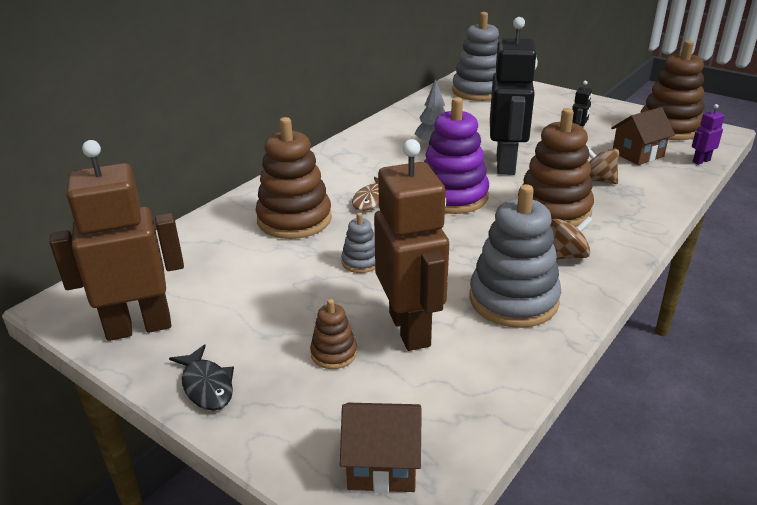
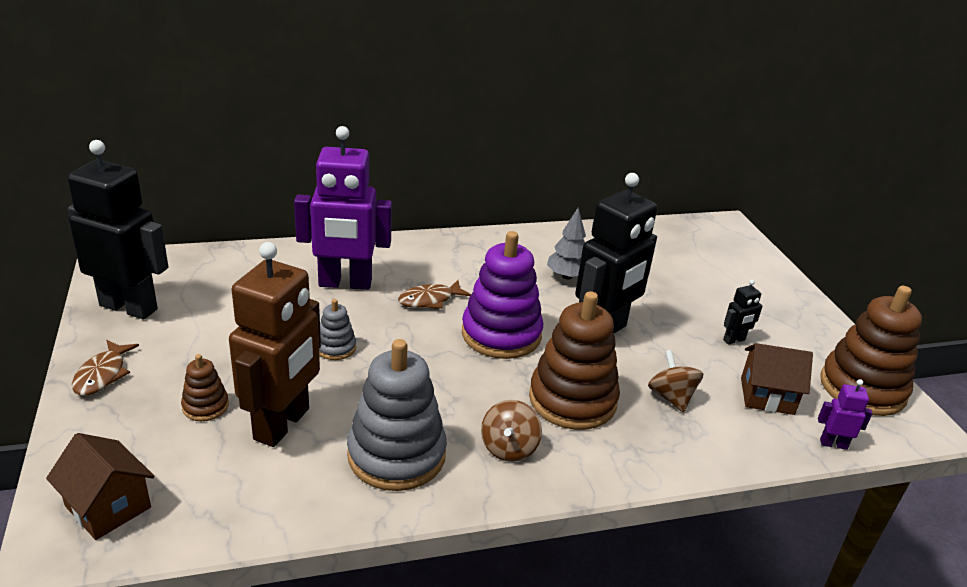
camera: 35 degrees right, 0 degrees up
brown robot [50,140,184,341] -> black robot [67,140,168,320]
black fish [169,344,234,411] -> brown fish [72,340,139,396]
brown stacking toy [256,117,332,239] -> purple robot [294,126,392,290]
grey stacking toy [452,12,499,101] -> none
brown spinning top [550,216,593,260] -> brown spinning top turned 90 degrees clockwise [481,400,542,462]

